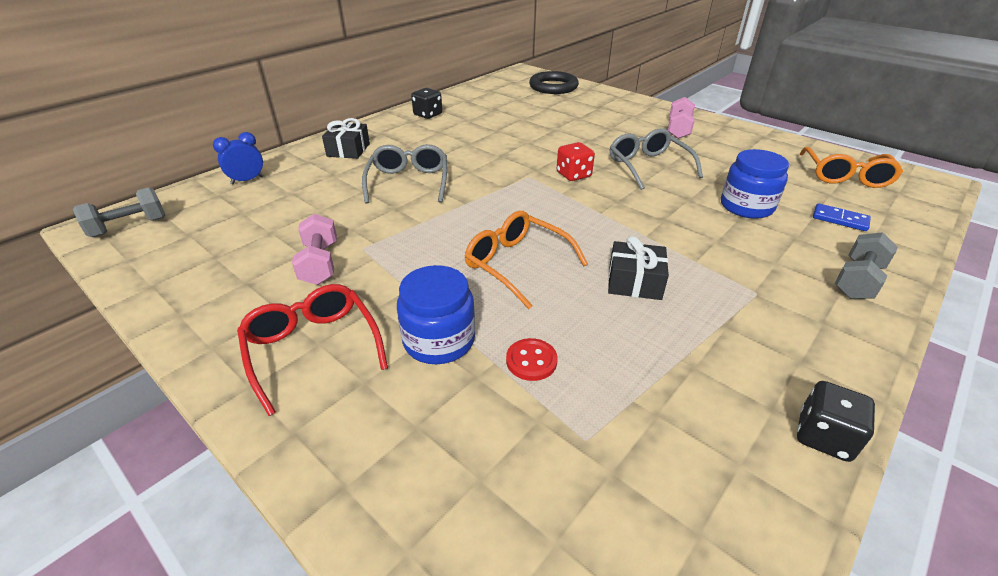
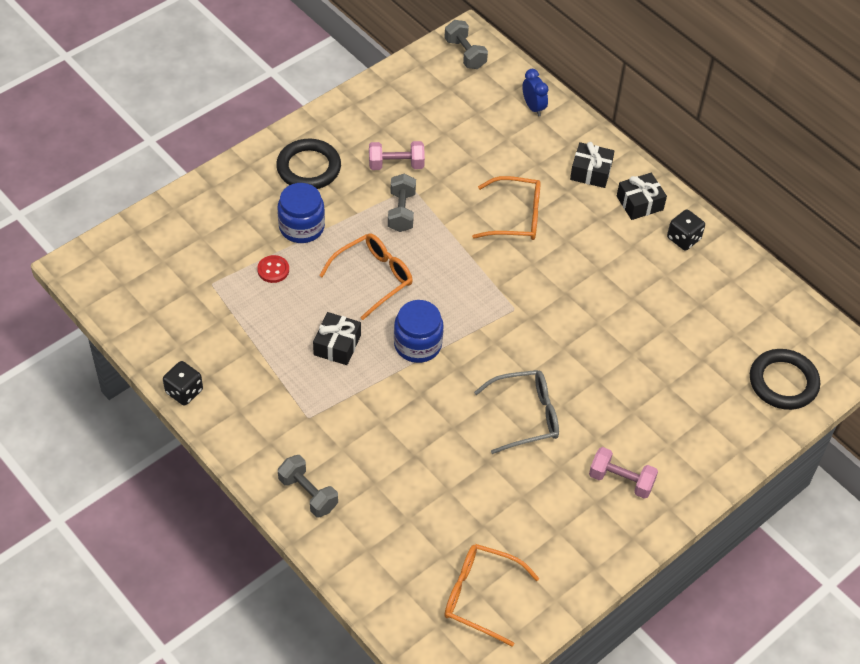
camera: 95 degrees right, 15 degrees up
red glasses [237,284,388,416] -> black ring [276,139,341,189]
grey glasses [362,144,447,204] -> orange glasses [472,176,541,240]
red dice [557,142,595,181] -> none
blue jar [721,149,789,219] -> blue jar moved to [394,300,444,363]
blue domino [813,203,871,231] -> none
none -> grey dumbbell [388,174,416,232]
none -> black gift [617,173,667,220]

